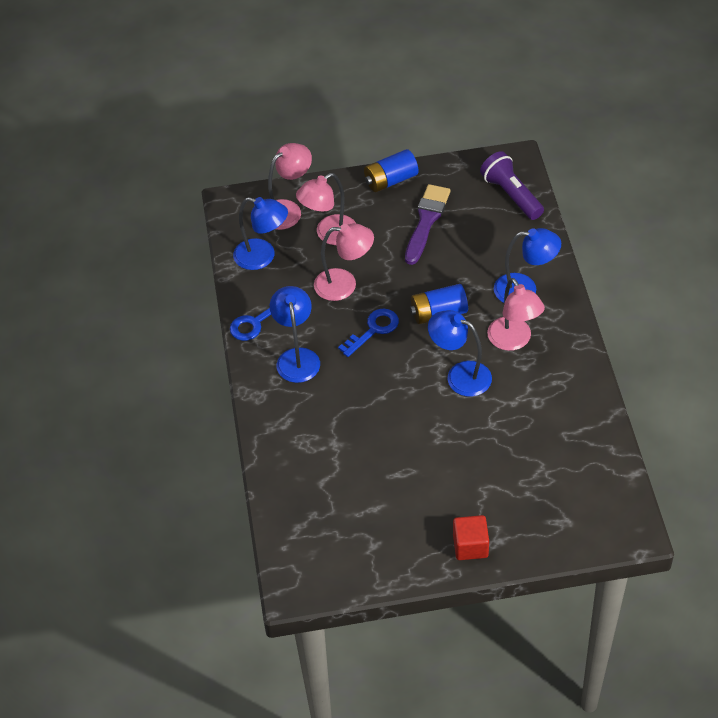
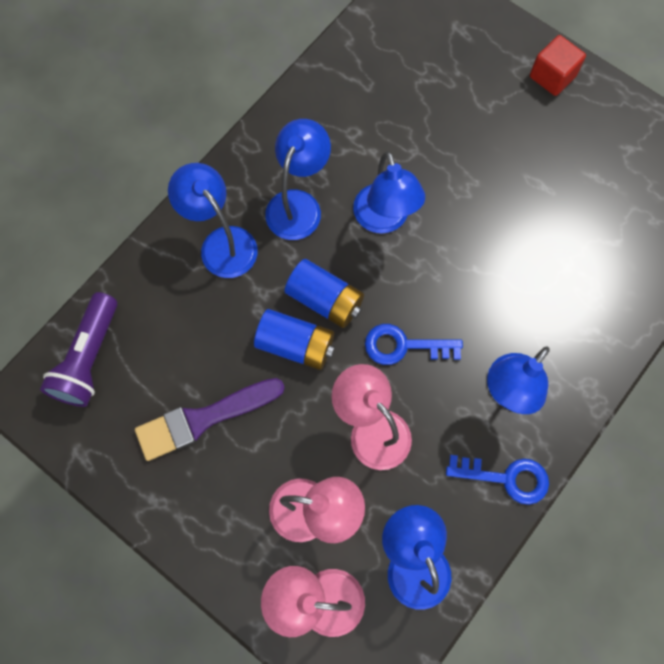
camera: 135 degrees left, 20 degrees up
blue battery [364,149,418,192] -> blue battery moved to [254,309,335,370]
pink lamp [487,278,545,351] -> blue lamp [265,119,331,240]

